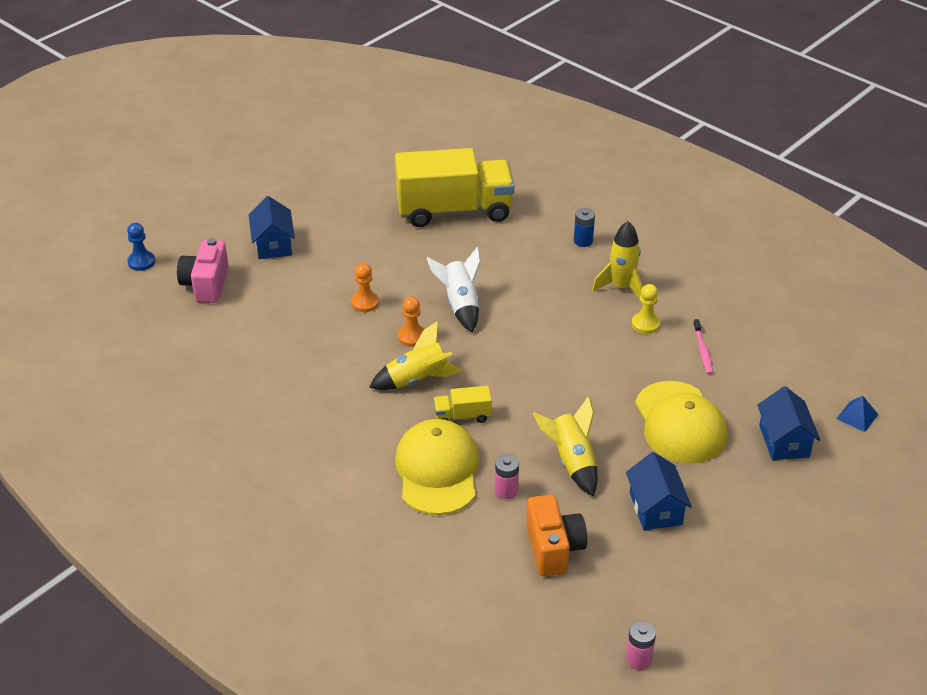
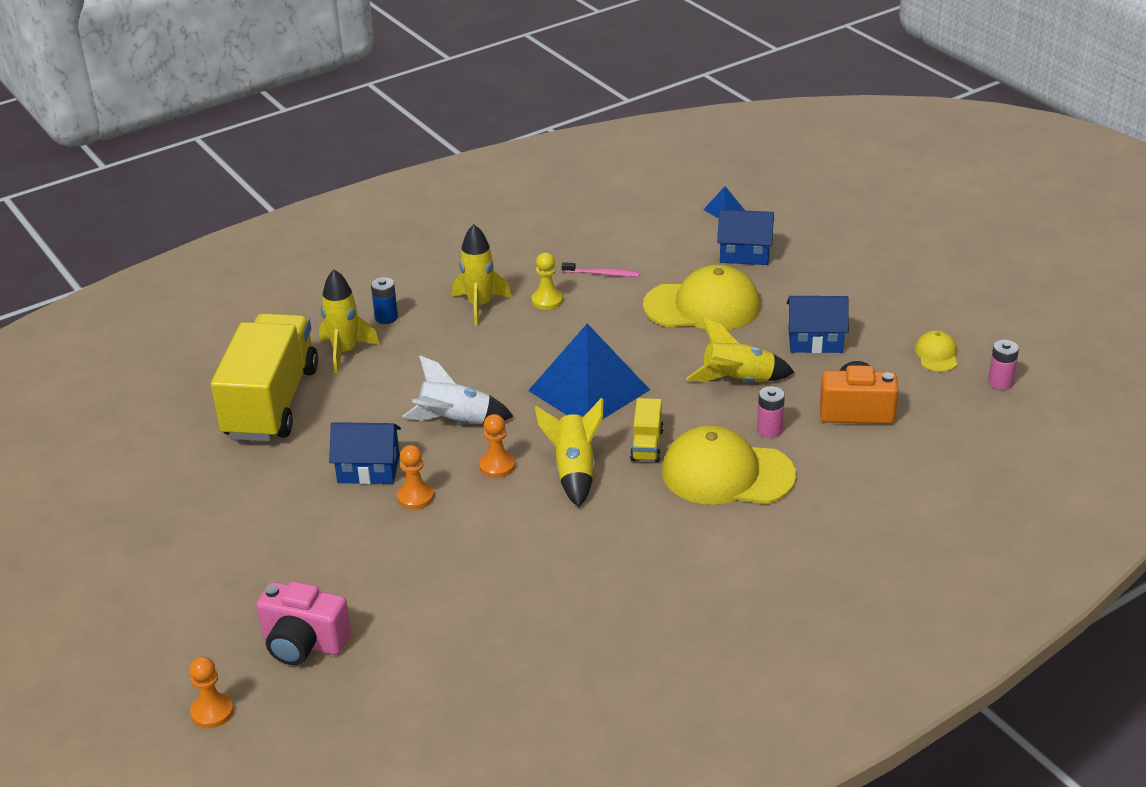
camera: 75 degrees left, 5 degrees down
blue pawn [127,223,155,271] -> orange pawn [189,656,234,728]
blue house [249,196,295,259] -> blue house moved to [329,422,401,484]
none -> yellow rocket [319,269,380,373]
none -> blue pyramid [528,323,650,420]
none -> yellow cap [915,330,957,372]

